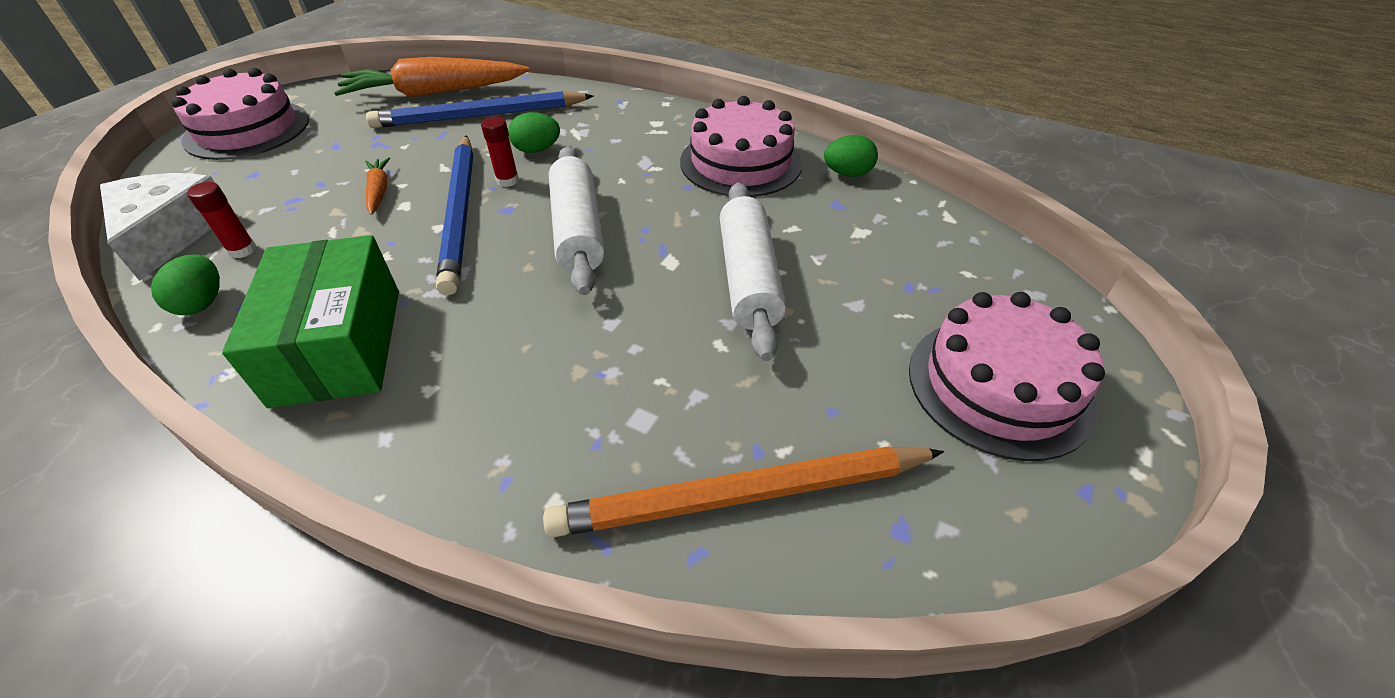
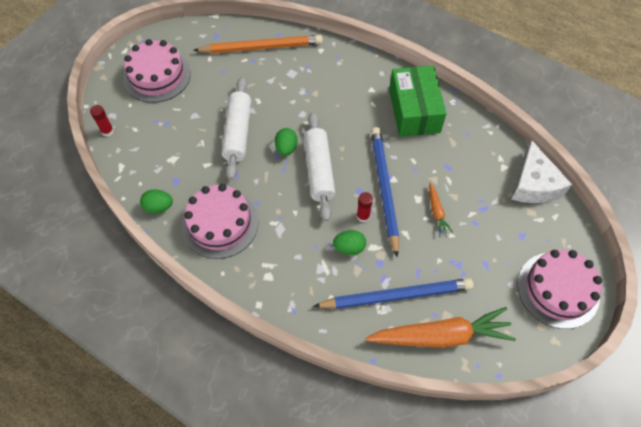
camera: 175 degrees left, 15 degrees up
green egg [151,255,220,315] -> green egg moved to [275,128,298,156]
red glue stick [187,182,256,258] -> red glue stick moved to [90,105,114,137]

